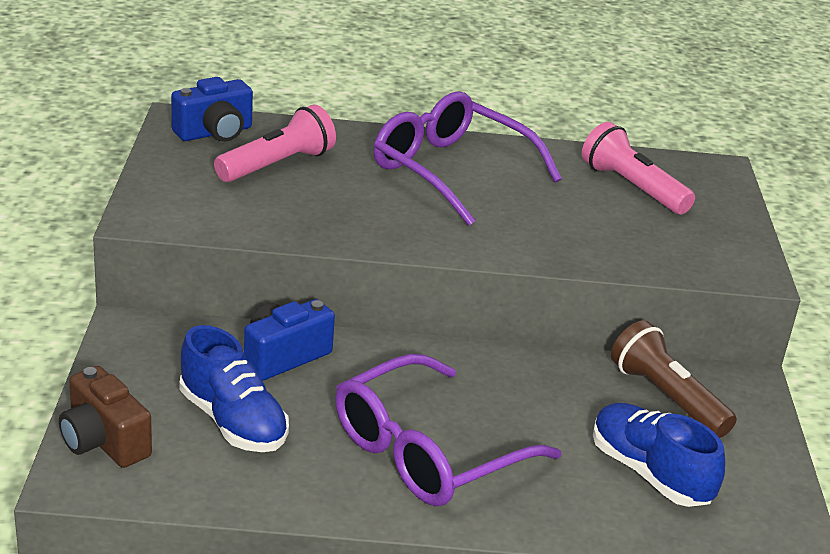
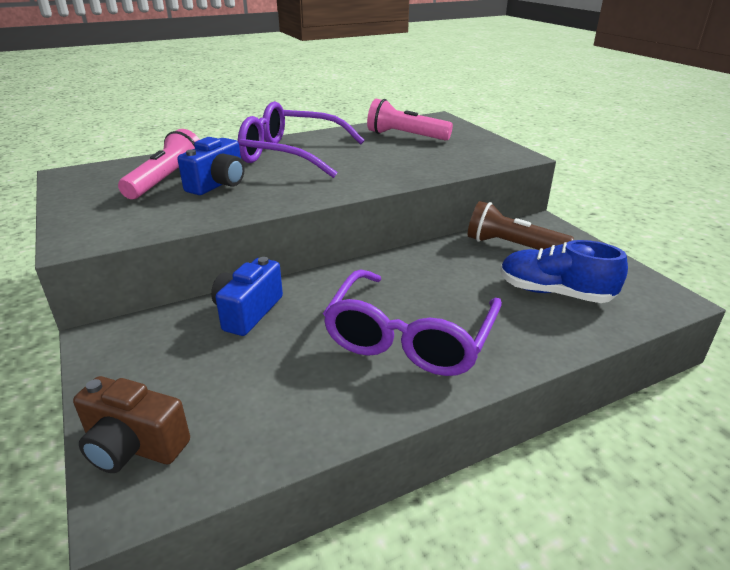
camera: 25 degrees left, 0 degrees up
blue camera [171,77,253,142] -> blue camera moved to [178,137,245,195]
blue shoe [179,325,289,452] -> none

